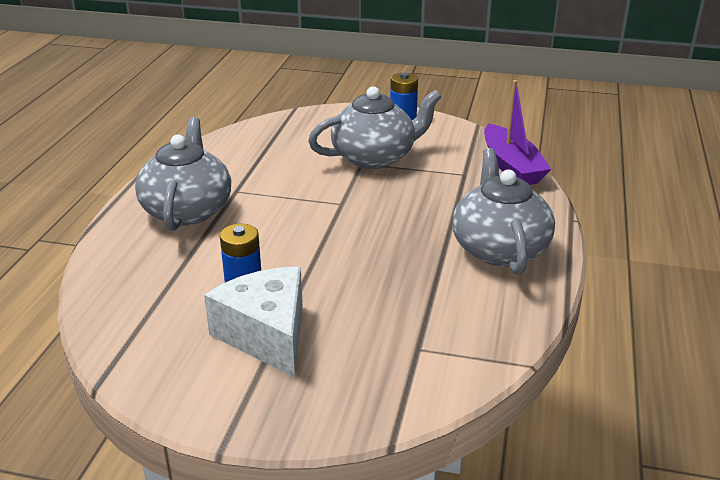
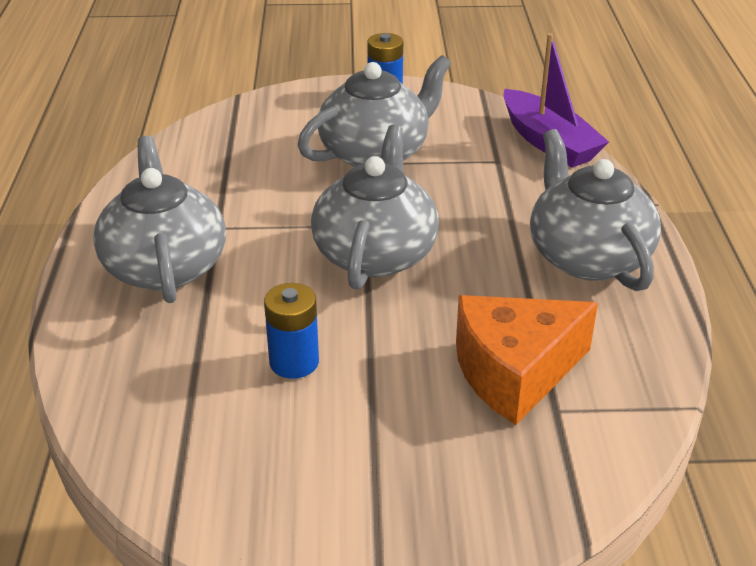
camera: 15 degrees left, 5 degrees up
white cheese [204,267,303,378] -> none
none -> grey teapot [311,125,439,290]
none -> orange cheese [456,295,598,425]

